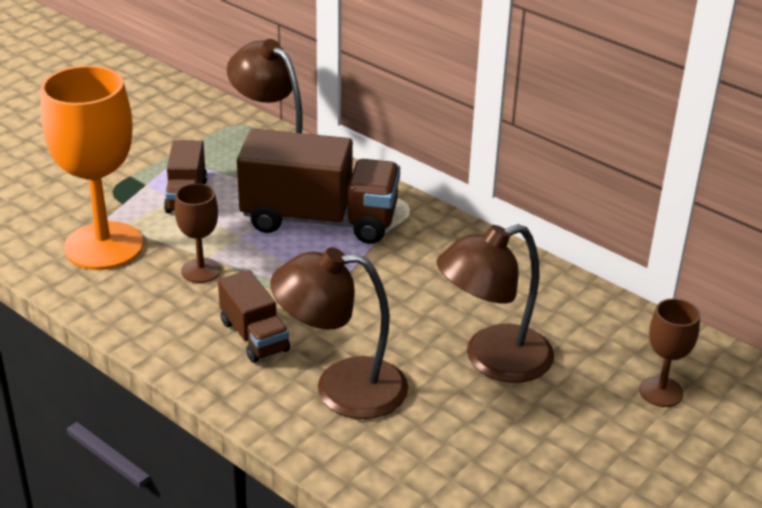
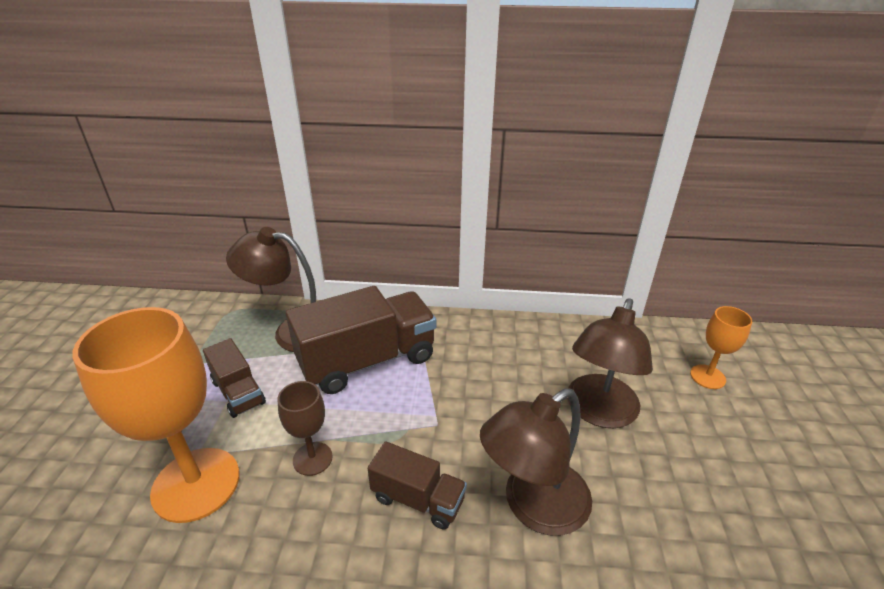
camera: 35 degrees left, 0 degrees up
brown goblet [639,298,700,407] -> orange goblet [690,306,752,389]

